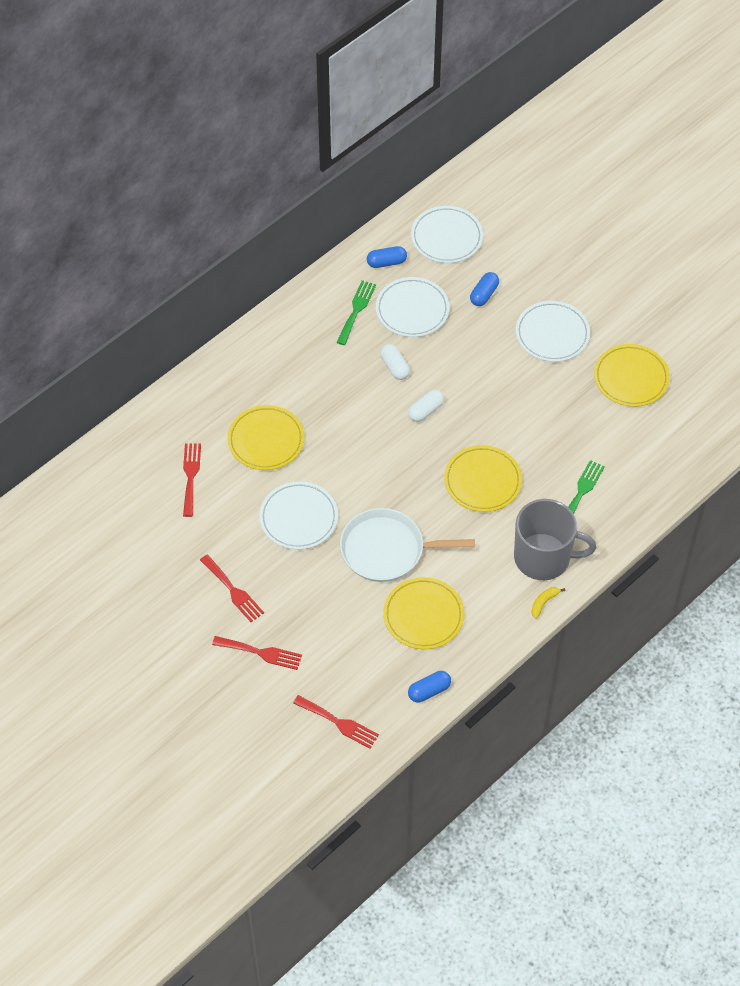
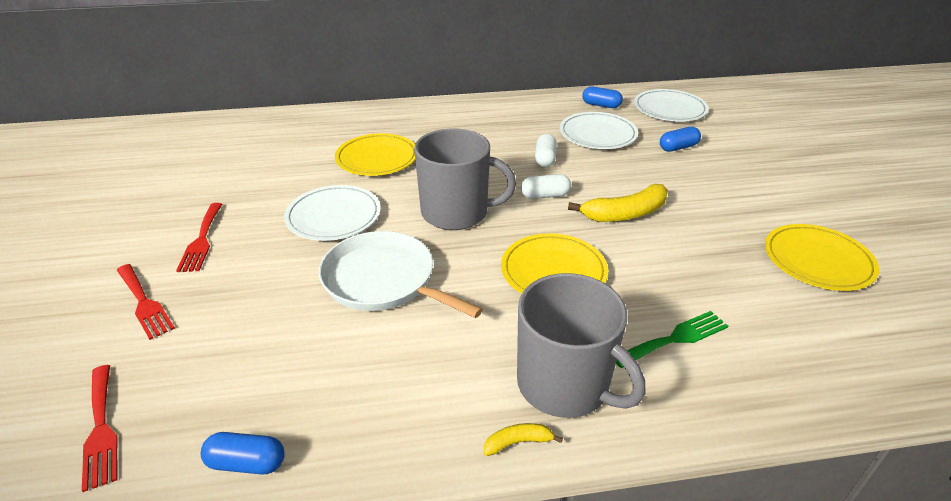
camera: 35 degrees right, 20 degrees down
red fork [183,443,201,517] -> none
green fork [336,280,376,345] -> none
yellow plate [383,577,464,649] -> none
white plate [516,301,590,362] -> none
none -> grey mug [414,128,516,230]
none -> yellow banana [568,184,668,222]

